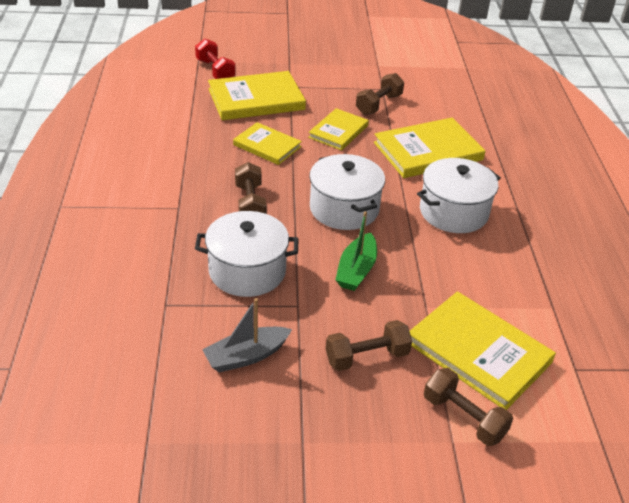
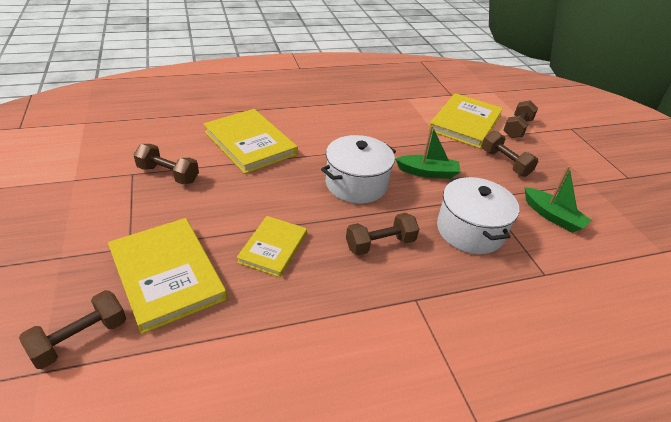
camera: 105 degrees left, 0 degrees up
red dumbbell [195,38,235,79] -> brown dumbbell [19,290,126,369]
grey boat [202,298,292,373] -> green boat [525,166,592,233]
yellow book [308,108,369,151] -> none
white pot [417,158,501,233] -> none

